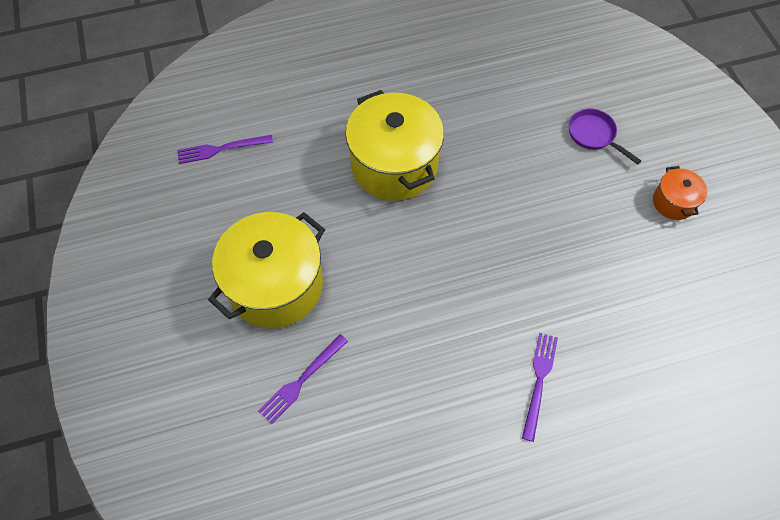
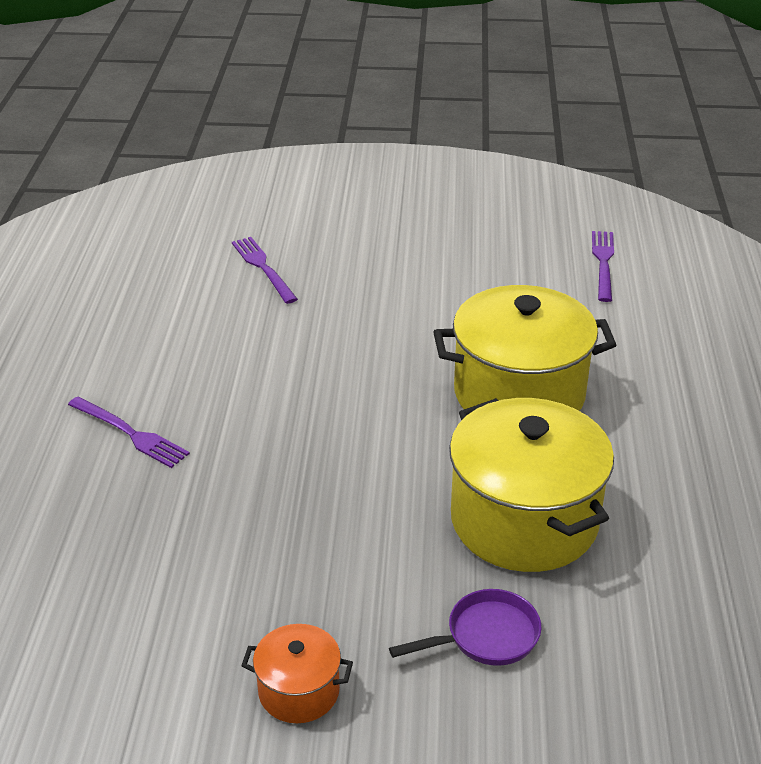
camera: 110 degrees right, 25 degrees down
yellow pot [208,212,325,328] -> yellow pot moved to [449,398,614,572]

